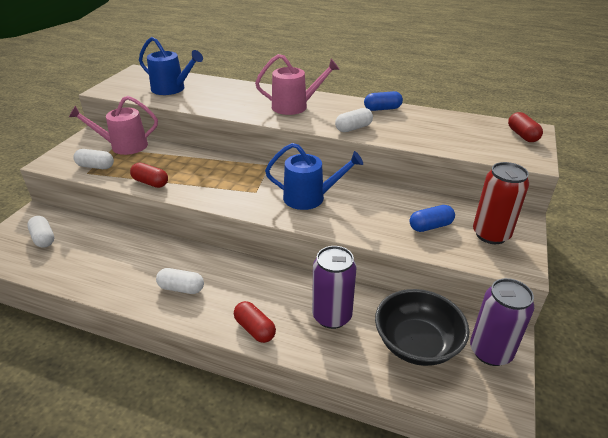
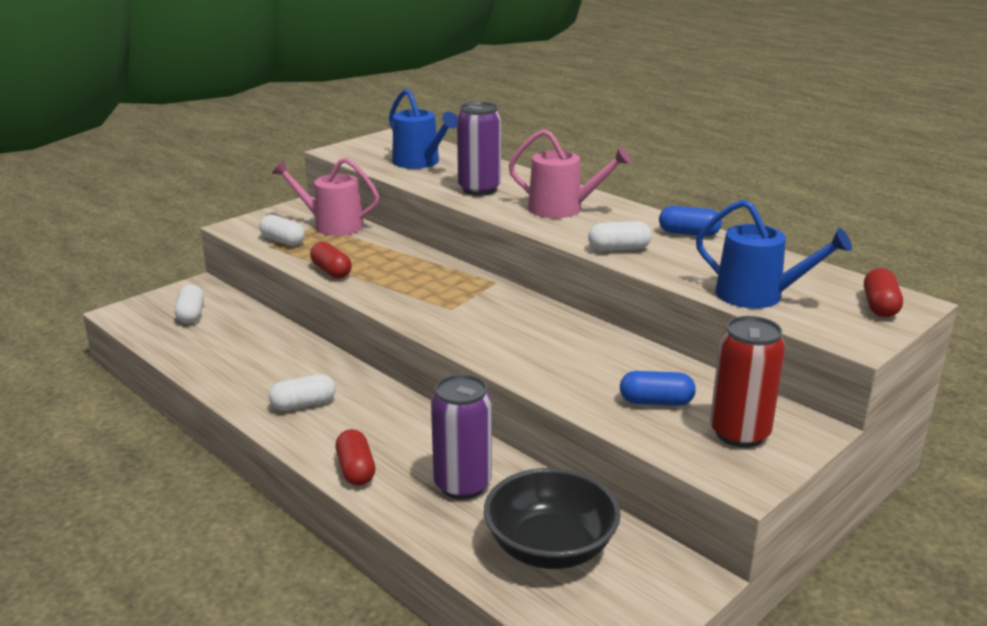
camera: 25 degrees right, 10 degrees down
white capsule [156,268,204,294] -> white capsule turned 60 degrees counterclockwise [269,374,336,411]
blue watering can [265,143,363,210] -> blue watering can moved to [696,200,852,308]
purple can [470,278,534,366] -> purple can moved to [457,102,501,196]

